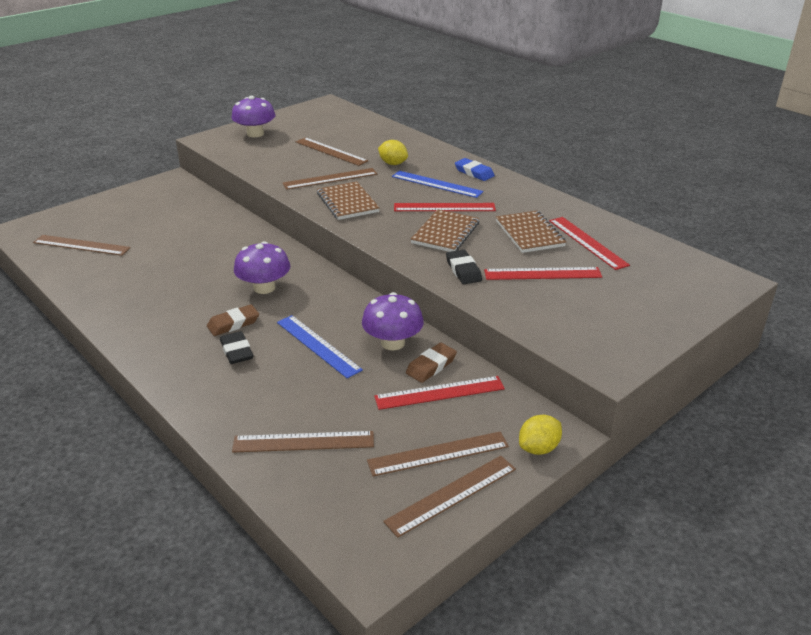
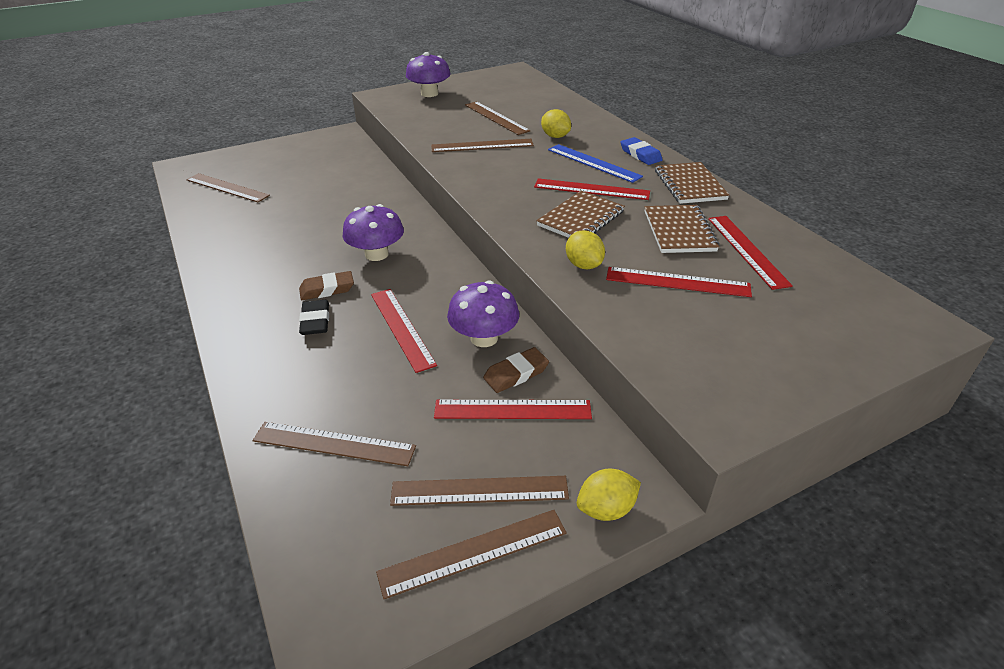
camera: 15 degrees right, 5 degrees up
blue ruler [277,315,363,379] -> red ruler [371,289,437,373]
brown notebook [317,182,380,220] -> brown notebook moved to [655,162,730,204]
black eraser [446,249,482,284] -> yellow lemon [566,230,605,269]

